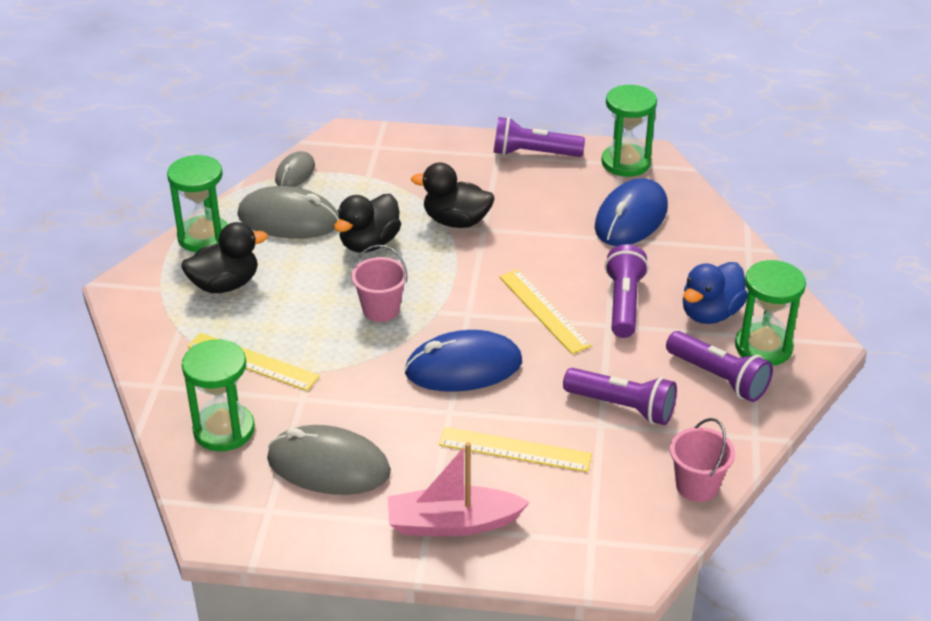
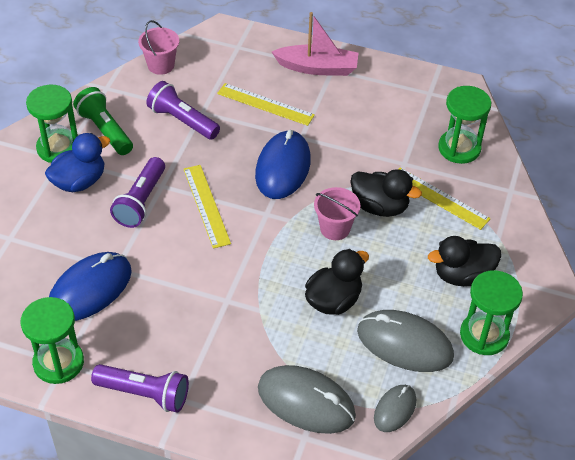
camera: 170 degrees left, 10 degrees up
grey mouse [267,425,391,495] -> grey mouse moved to [258,365,356,434]
blue mouse [404,330,522,392] -> blue mouse turned 75 degrees counterclockwise [255,130,311,199]
black duck [411,162,494,228] -> black duck moved to [351,169,422,217]
purple flashlight [666,331,773,402] -> green flashlight [73,87,133,155]

